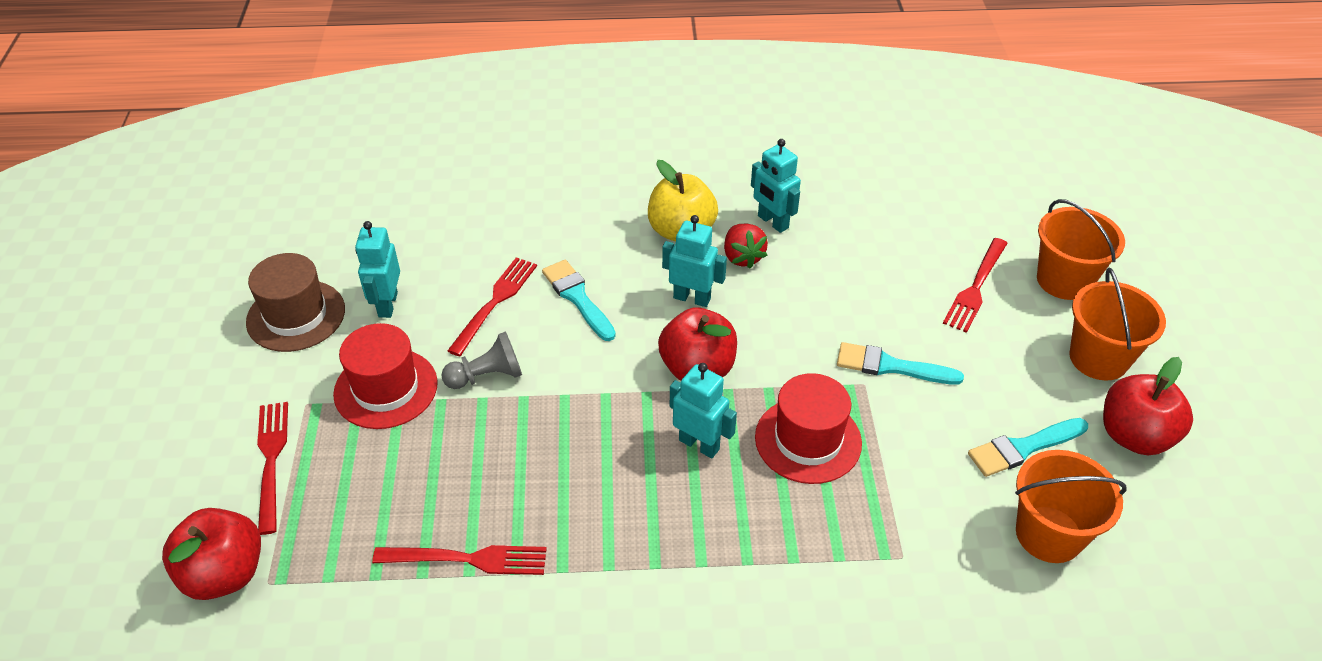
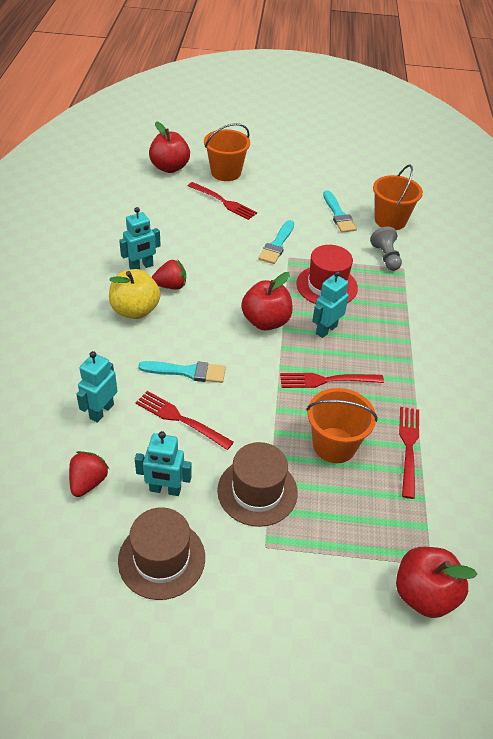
camera: 85 degrees left, 0 degrees up
red fork [257,402,288,535] -> red fork moved to [280,373,384,388]
red hat [333,323,438,429] -> brown hat [217,442,298,527]
grey pawn [441,331,522,389] -> grey pawn moved to [370,226,402,271]
turquoise brush [542,260,616,341] -> turquoise brush turned 150 degrees counterclockwise [138,361,226,383]
turquoise robot [662,215,727,307] -> turquoise robot moved to [76,351,118,423]
orange bucket [1069,267,1166,381] -> orange bucket moved to [306,388,378,463]
red apple [1103,357,1193,455] -> red apple moved to [149,121,190,173]
none -> red strawberry [69,451,109,497]

